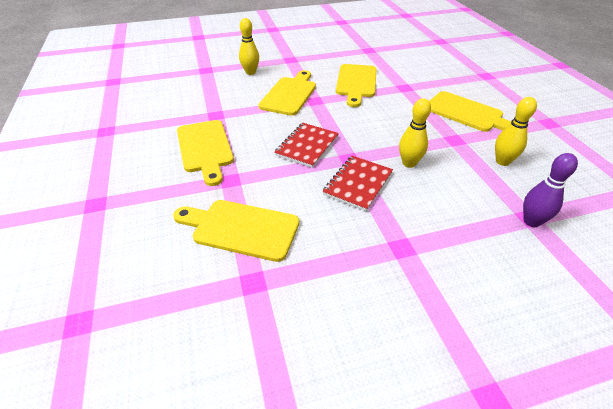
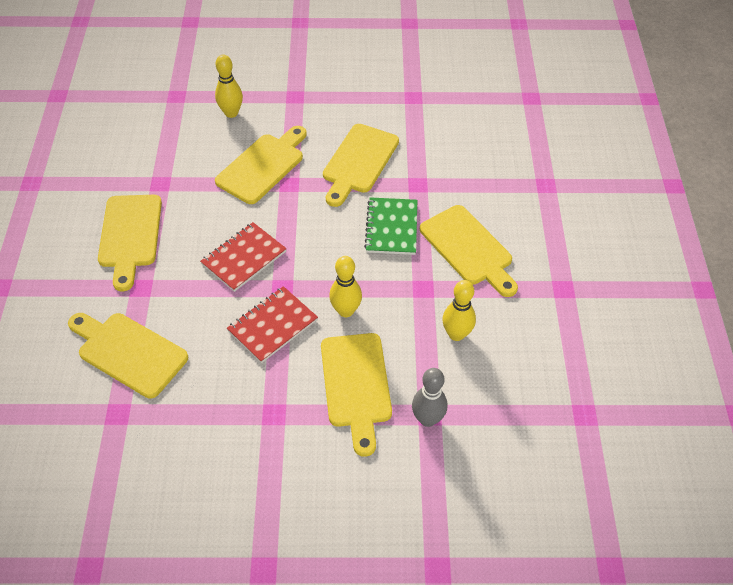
camera: 15 degrees right, 10 degrees up
purple bowling pin [523,153,578,227] -> grey bowling pin [412,368,447,427]
none -> yellow cutting board [321,333,392,457]
none -> green notebook [364,197,417,255]

